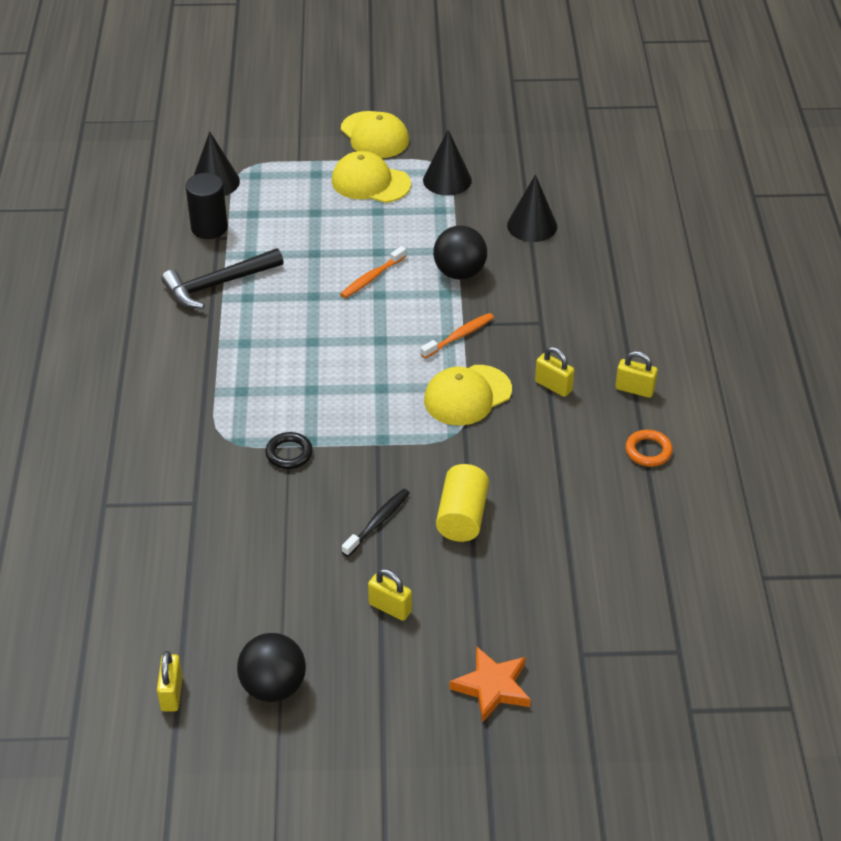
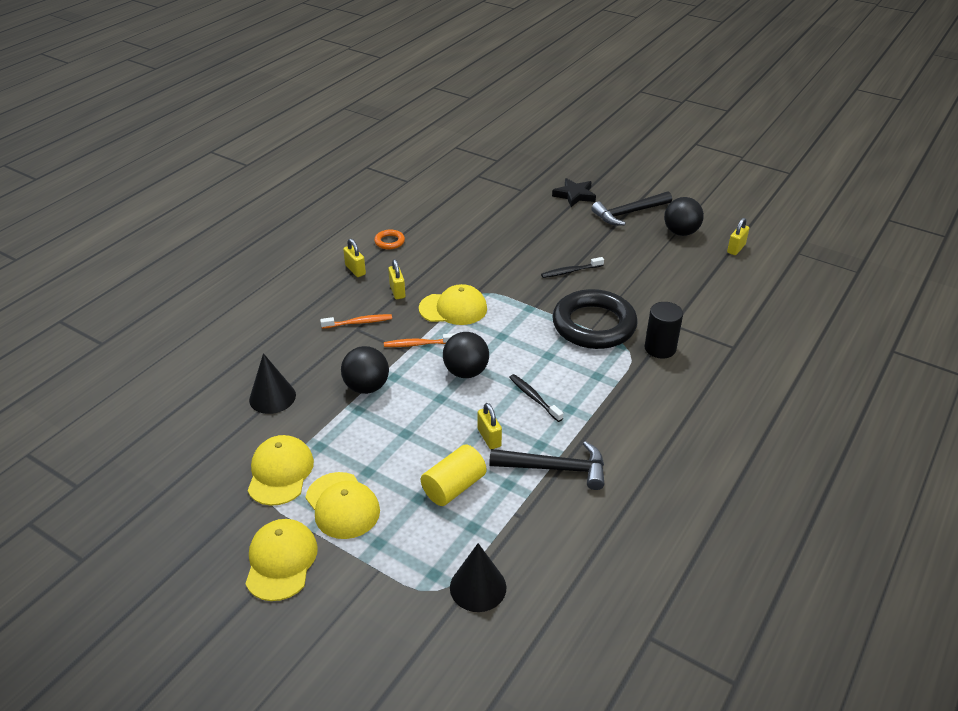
camera: 145 degrees left, 5 degrees down
black cylinder [185,173,228,239] -> black cylinder moved to [644,302,683,359]
black ring [265,432,313,469] -> black ring [552,289,638,349], size x2.46
orange toothbrush [340,246,406,298] -> orange toothbrush moved to [320,314,392,329]
yellow padlock [368,569,412,621] -> yellow padlock moved to [478,403,502,449]
black cone [423,130,472,196] -> yellow cap [247,435,314,506]
yellow cylinder [436,464,489,542] -> yellow cylinder moved to [421,445,487,506]
orange star [449,646,531,723] -> black star [552,178,596,207]
none -> black ball [443,332,489,378]
none -> black toothbrush [509,374,563,422]
none -> black hammer [591,191,672,225]

